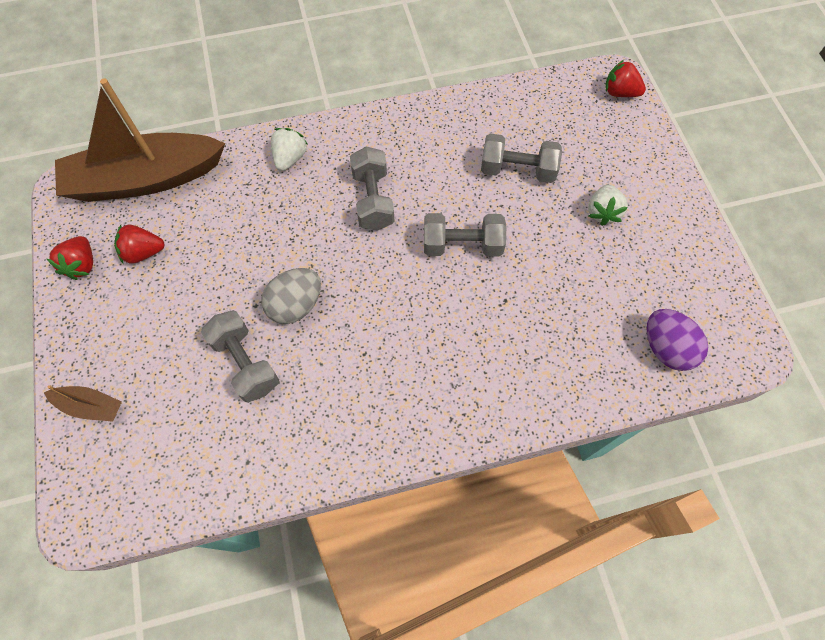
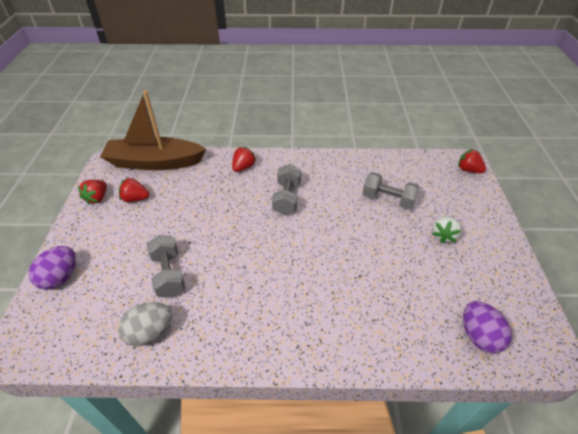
camera: 15 degrees right, 20 degrees down
brown boat [44,385,122,422] -> purple egg [29,246,76,290]
grey egg [261,268,321,324] -> grey egg moved to [118,302,172,346]
white strawberry [271,128,308,171] -> red strawberry [232,147,256,172]
grey dumbbell [424,213,506,257] -> none

